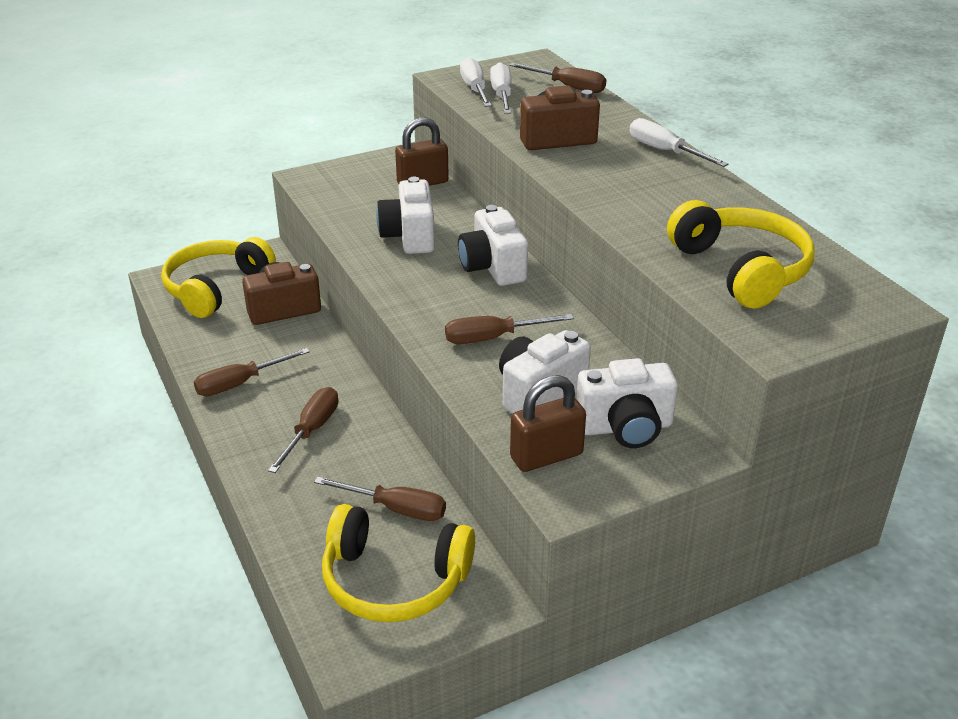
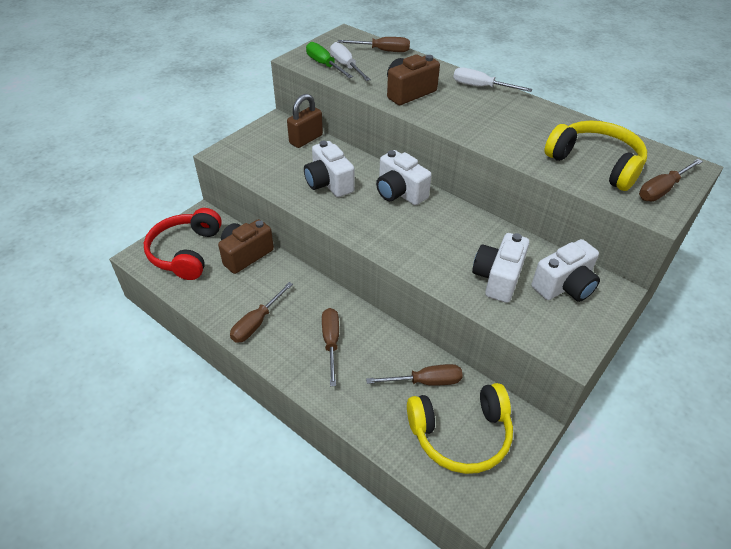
camera: 25 degrees left, 10 degrees up
yellow headphones [161,237,276,318] -> red headphones [144,208,222,280]
brown screwdriver [445,314,574,344] -> brown screwdriver moved to [639,159,703,201]
white screwdriver [460,57,492,107] -> green screwdriver [306,42,353,78]
brown padlock [510,375,586,472] -> none

